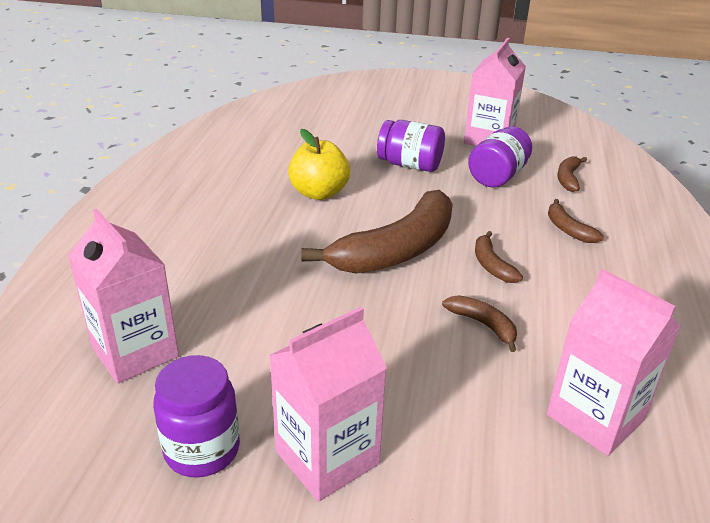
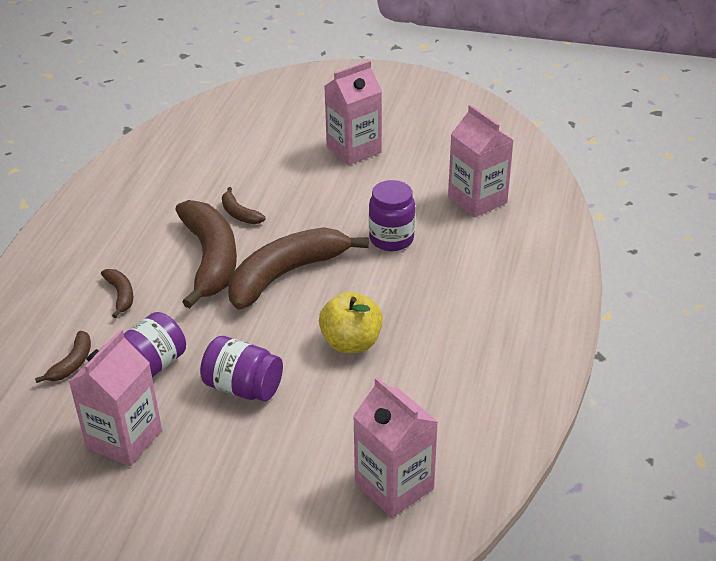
camera: 175 degrees left, 5 degrees up
purple jar [153,355,240,477] -> purple jar moved to [369,180,415,251]
brown banana [475,231,523,283] -> brown banana [175,200,237,309], size x2.26
pink carton [547,269,681,456] -> pink carton moved to [353,377,438,518]

